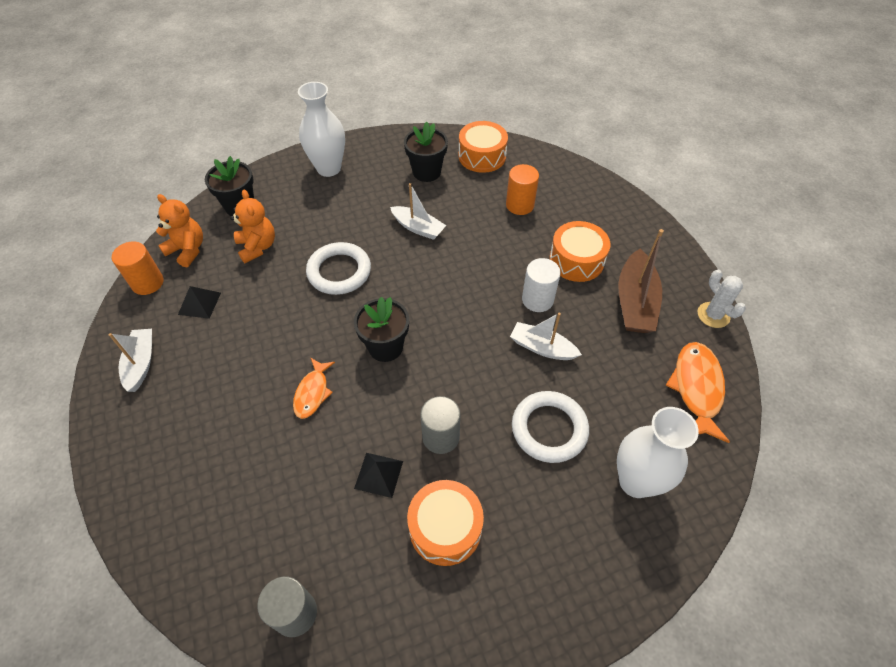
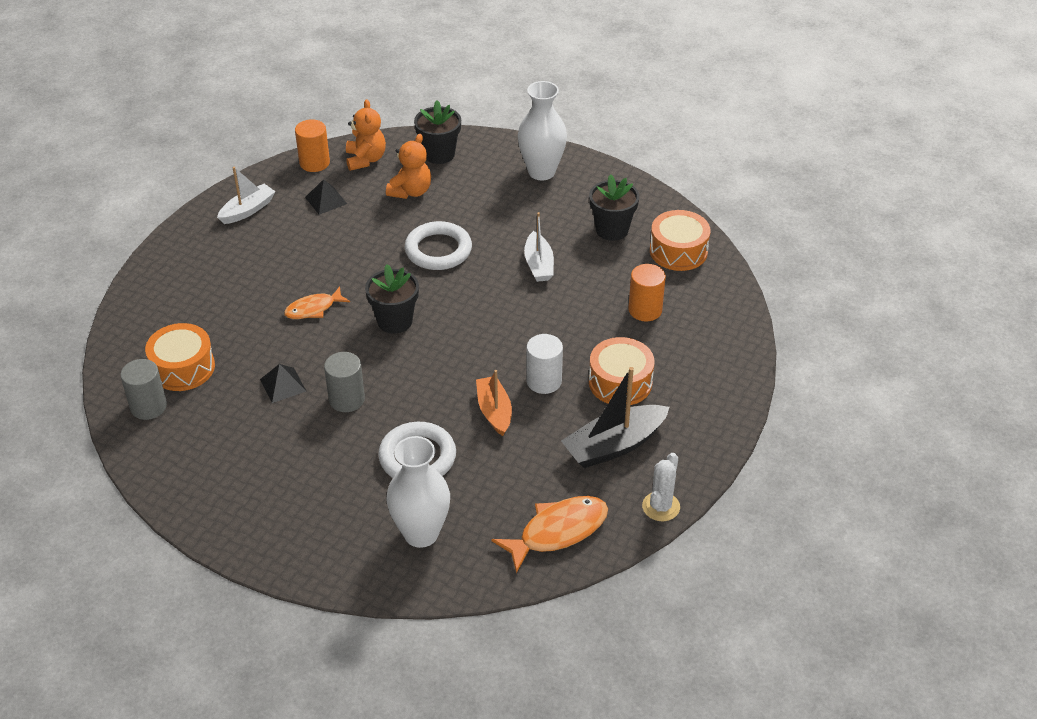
camera: 50 degrees right, 10 degrees down
orange drum [407,480,484,566] -> orange drum moved to [145,323,215,391]
white boat [510,313,582,360] -> orange boat [476,370,512,436]
brown boat [618,229,664,333] -> black boat [561,367,669,468]

